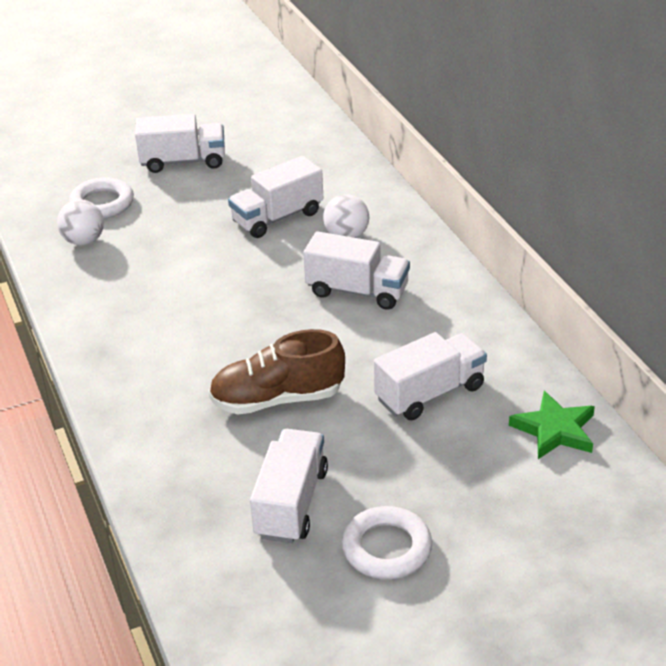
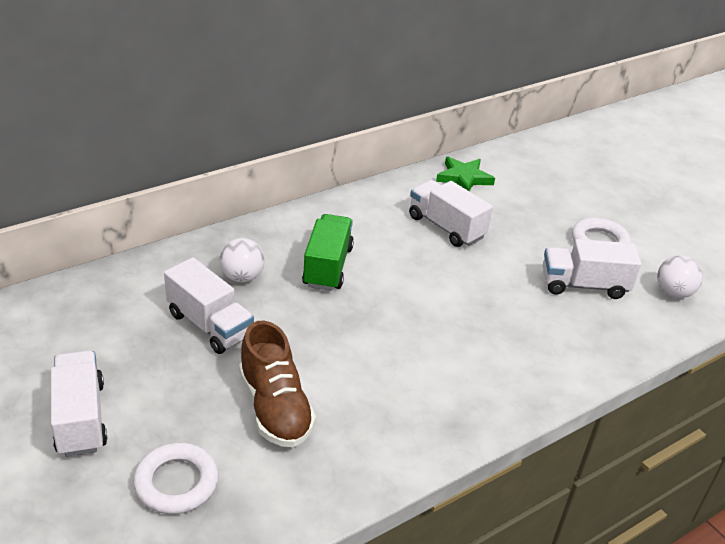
camera: 105 degrees left, 0 degrees up
white ball [57,199,104,245] -> white ball moved to [657,255,703,298]
brown shoe [209,329,345,415] -> brown shoe moved to [239,321,316,447]
white truck [303,231,410,310] -> green truck [302,214,354,291]

